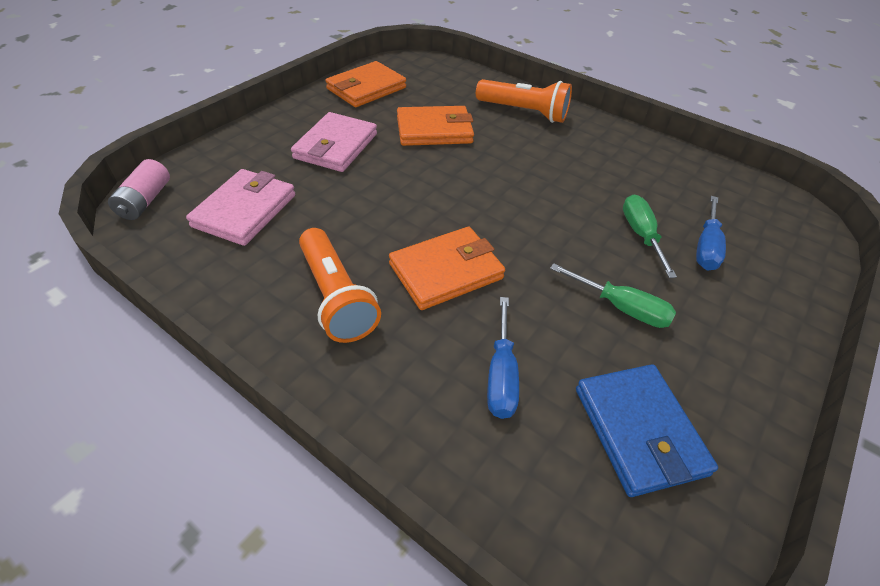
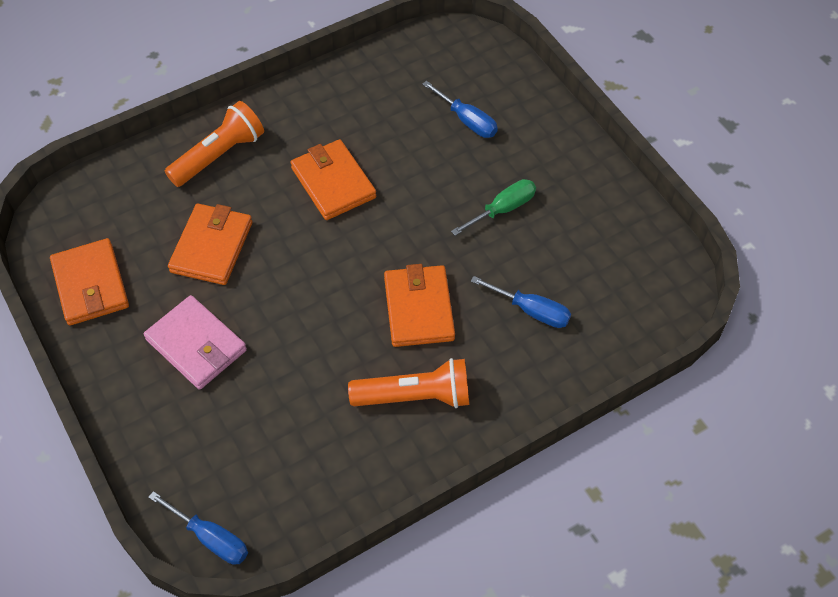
camera: 65 degrees left, 10 degrees up
pink battery [108,159,170,220] -> blue screwdriver [148,491,248,565]
pink wallet [186,169,295,246] -> none
blue wallet [576,364,718,497] -> none
green screwdriver [623,195,677,278] -> none
none -> orange wallet [290,139,376,220]

